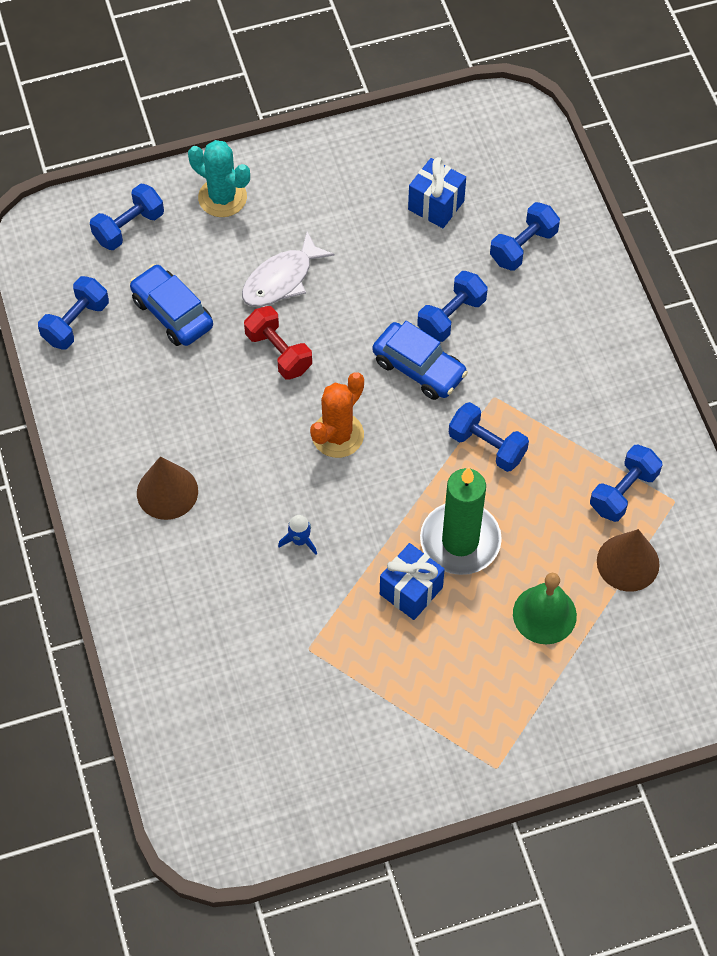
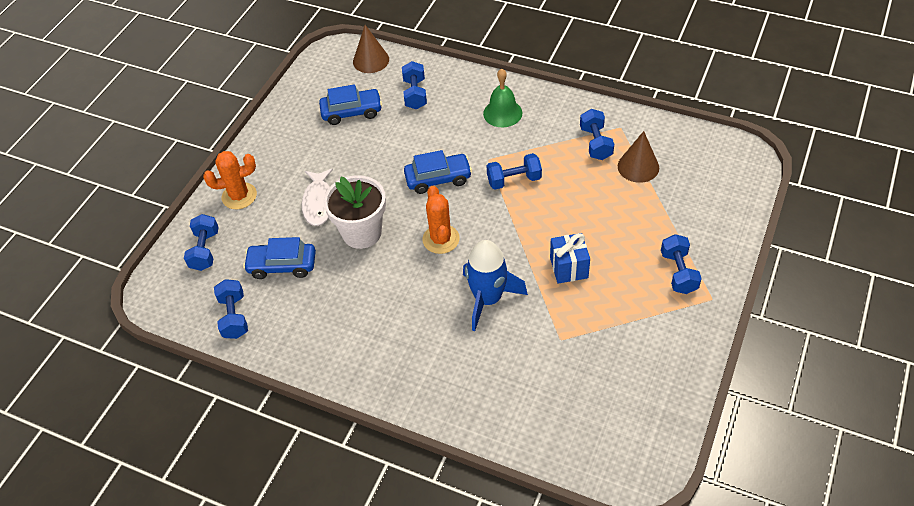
camera: 45 degrees left, 10 degrees down
brown cone [137,456,198,520] -> brown cone moved to [353,25,389,73]
turquoise cactus [188,140,250,217] -> orange cactus [203,151,257,209]
red dumbbell [244,306,312,380] -> white flower pot [323,175,386,249]
blue rocket [278,515,317,555] -> blue rocket [463,240,528,331], size x2.42
blue gift [408,157,466,228] -> blue car [319,84,382,125]
blue dumbbell [417,271,488,342] -> blue dumbbell moved to [661,234,702,294]
green candle [420,467,502,575] -> none
green bell [513,573,577,644] -> green bell moved to [483,69,522,127]

